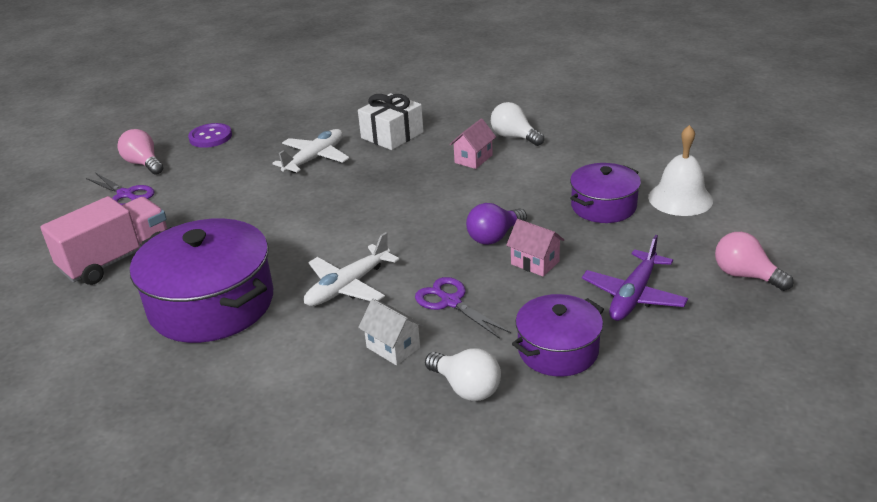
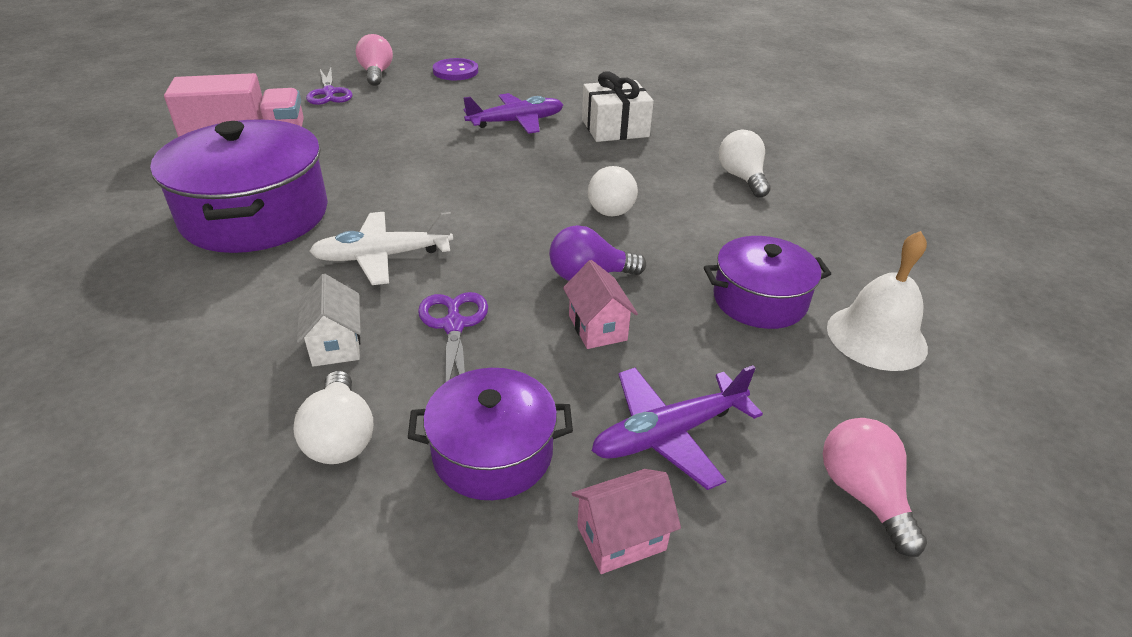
camera: 30 degrees right, 5 degrees up
white plane [272,129,349,173] -> purple plane [463,93,563,134]
pink house [449,118,496,169] -> pink house moved to [572,469,681,574]
none -> white light bulb [588,166,638,216]

